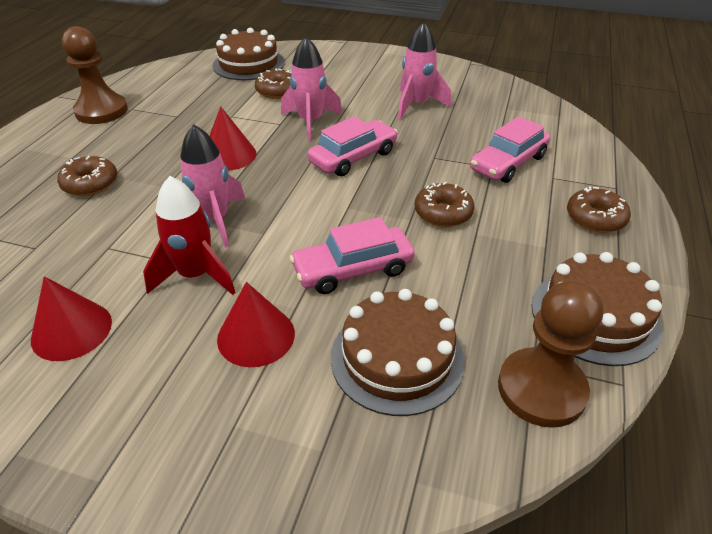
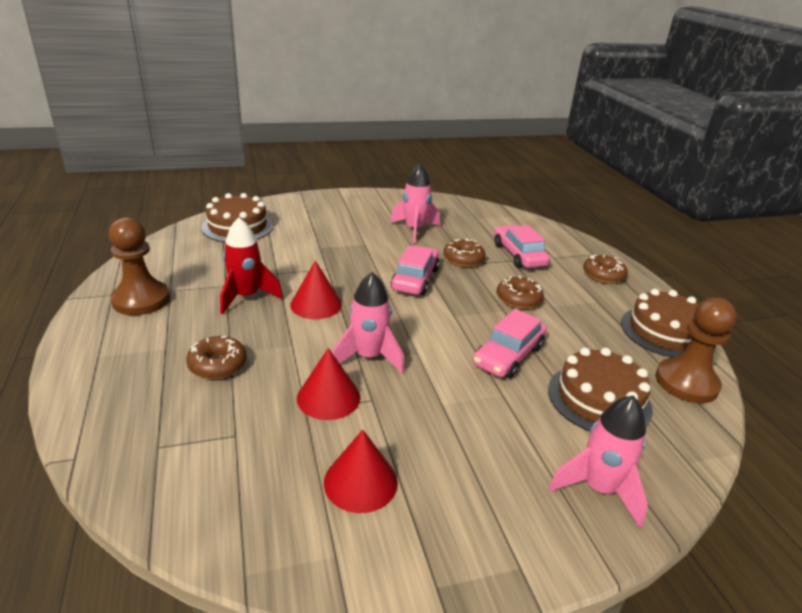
camera: 35 degrees left, 10 degrees down
red rocket [143,176,236,295] -> red rocket moved to [220,217,283,314]
red cone [217,282,295,367] -> red cone moved to [297,348,360,420]
brown donut [255,69,292,99] -> brown donut moved to [443,239,486,267]
pink rocket [281,36,342,141] -> pink rocket moved to [549,395,648,528]
pink car [470,116,550,183] -> pink car turned 150 degrees clockwise [494,225,550,268]

